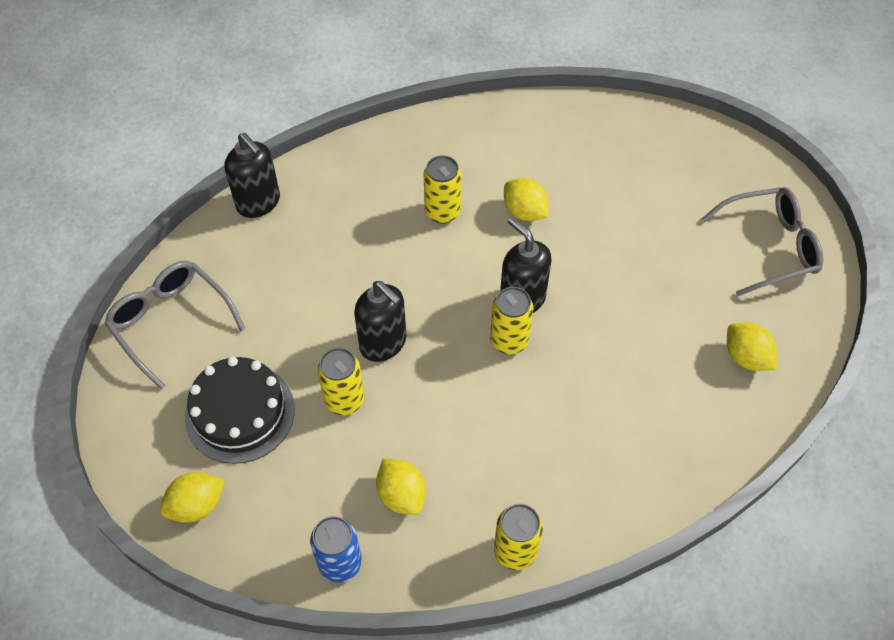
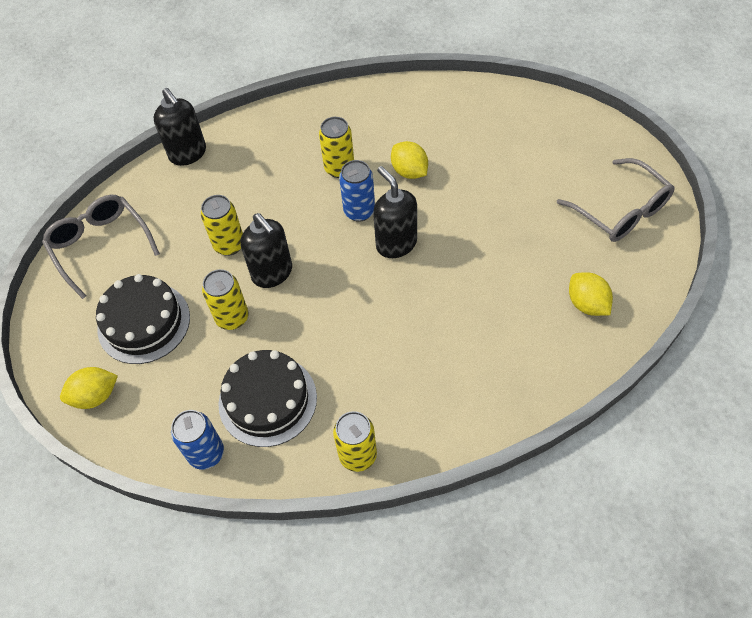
camera: 10 degrees right, 0 degrees up
yellow lemon [376,459,426,515] -> black cake [218,350,317,447]
yellow can [490,287,533,354] -> yellow can moved to [201,195,243,256]
grey glasses [702,187,824,296] -> grey glasses turned 60 degrees clockwise [557,158,675,242]
none -> blue can [339,160,375,222]

